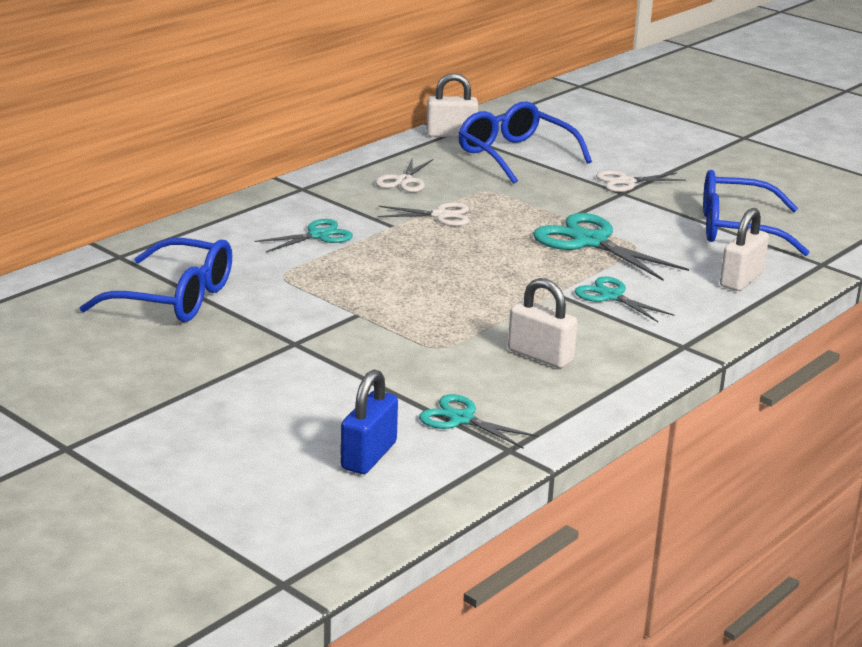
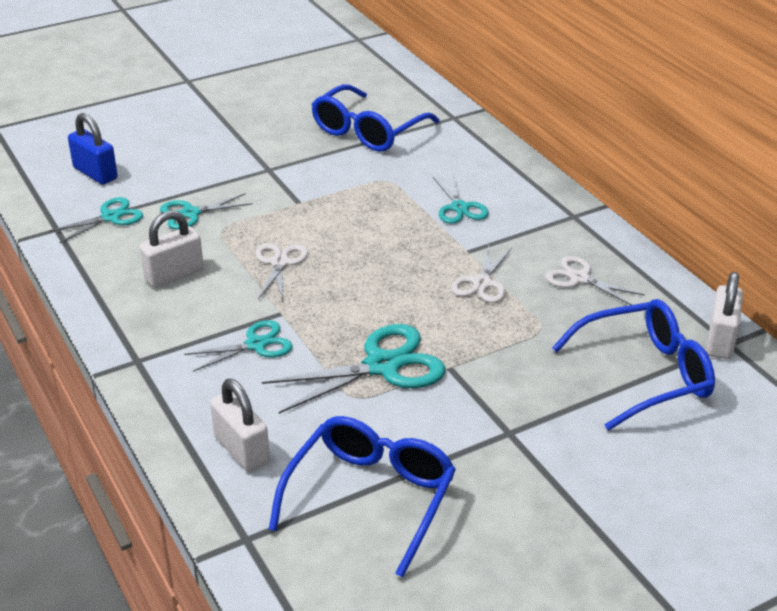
camera: 110 degrees right, 10 degrees up
white scissors [596,170,686,192] -> white scissors moved to [255,243,308,301]
none -> turquoise scissors [160,193,253,230]

